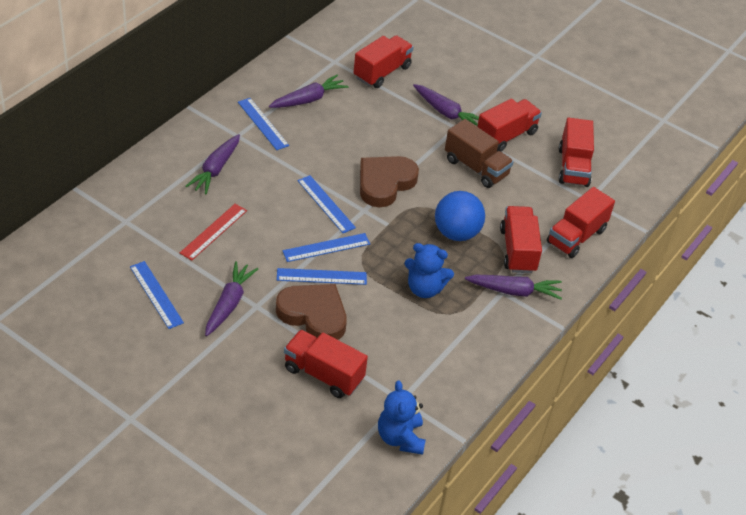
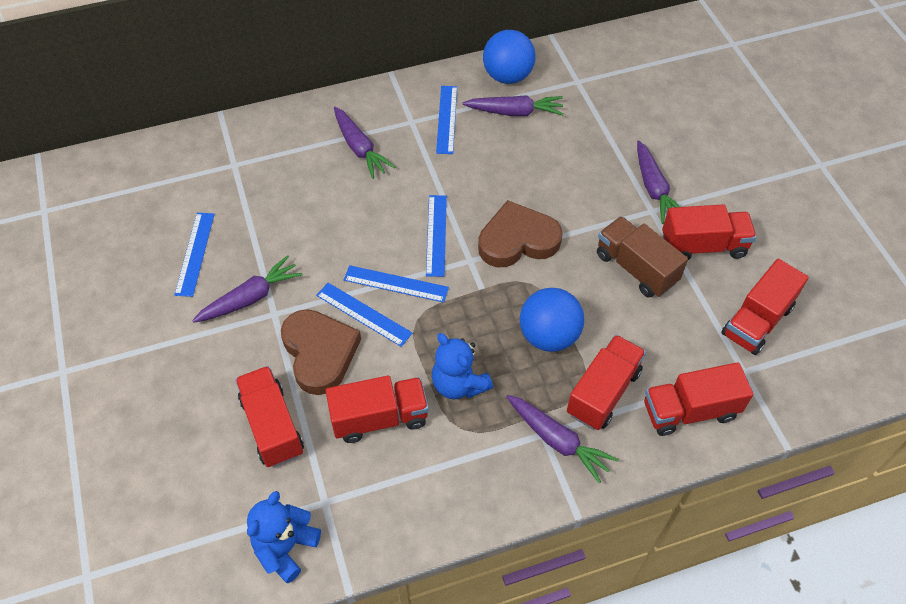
camera: 40 degrees right, 10 degrees up
red ruler [180,204,247,260] -> none
purple carrot [185,134,240,194] -> purple carrot turned 90 degrees counterclockwise [334,107,396,179]
red truck [353,35,414,88] -> red truck moved to [326,376,429,443]
brown truck [445,119,514,188] -> brown truck turned 150 degrees clockwise [597,216,688,298]
none -> blue ball [483,30,535,84]

